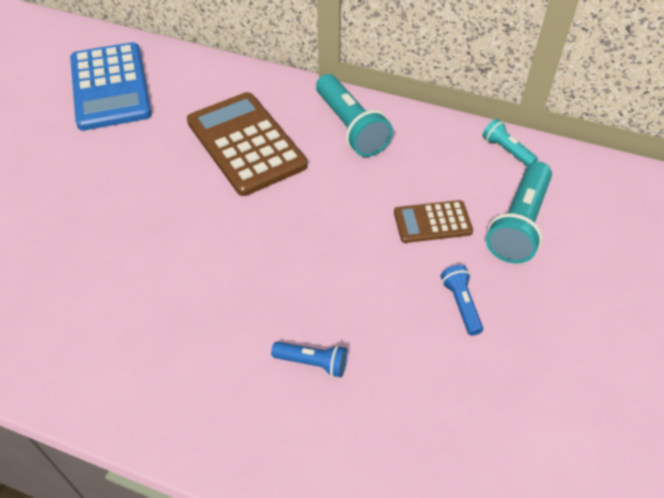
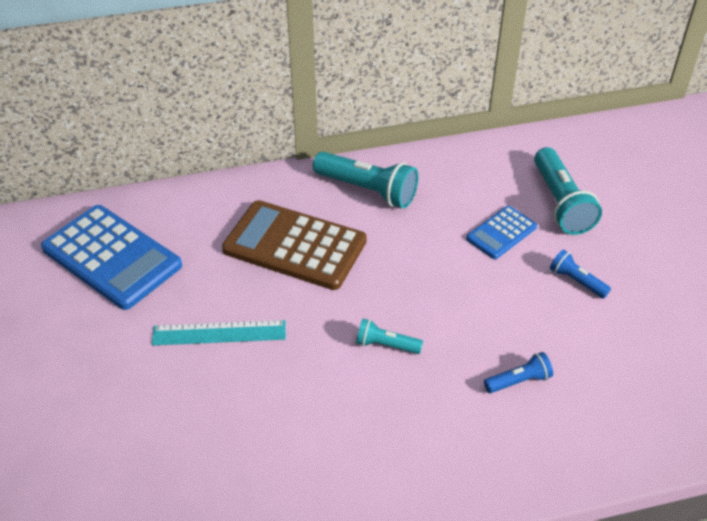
camera: 35 degrees left, 5 degrees down
brown calculator [394,200,473,243] -> blue calculator [466,206,537,259]
turquoise flashlight [482,119,538,166] -> turquoise flashlight moved to [356,319,423,354]
none -> turquoise ruler [152,320,286,346]

